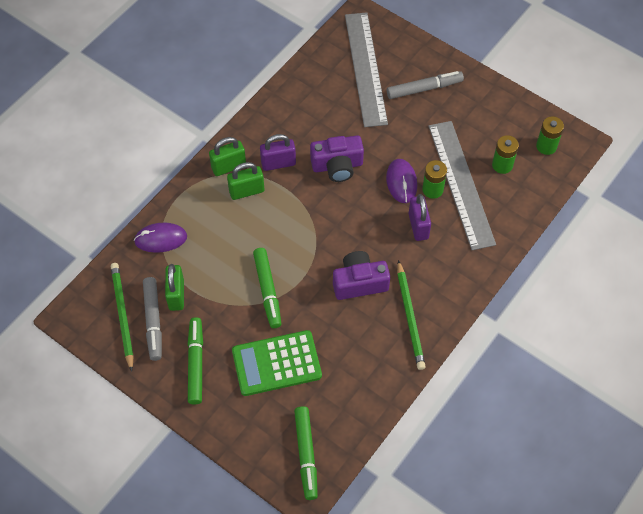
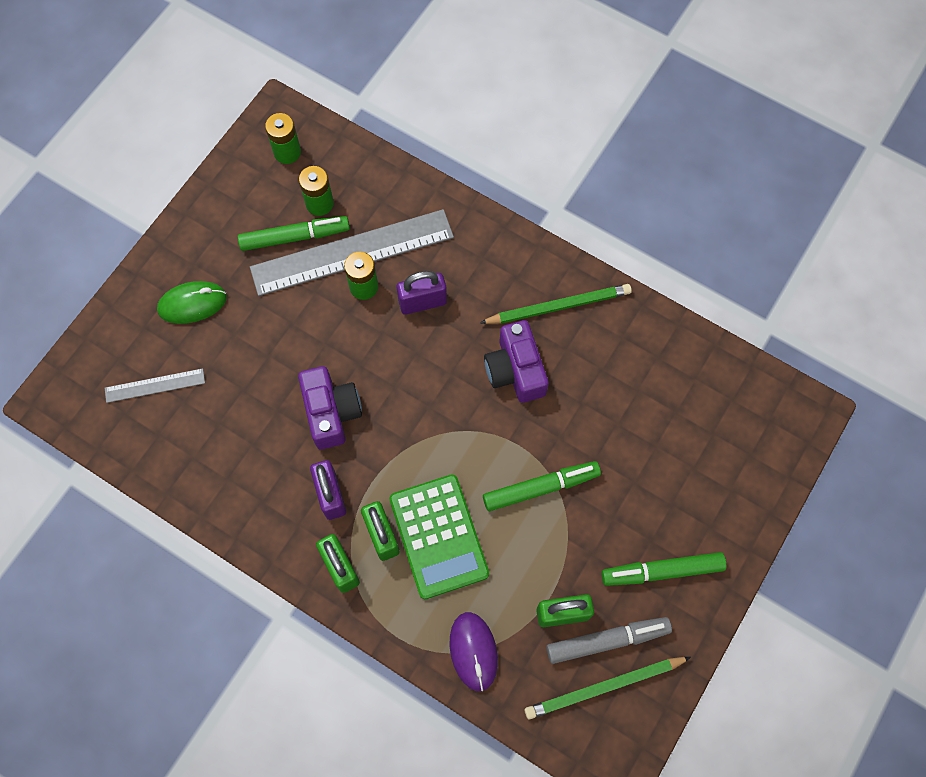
camera: 95 degrees left, 10 degrees up
green calculator [232,330,322,396] -> green calculator moved to [389,474,489,599]
green marker [294,406,318,500] -> green marker moved to [238,216,350,251]
grey ruler [345,12,388,127] -> grey ruler [105,368,205,403], size x0.47
purple mouse [386,159,417,203] -> none
grey marker [387,71,464,99] -> green mouse [157,281,227,324]

